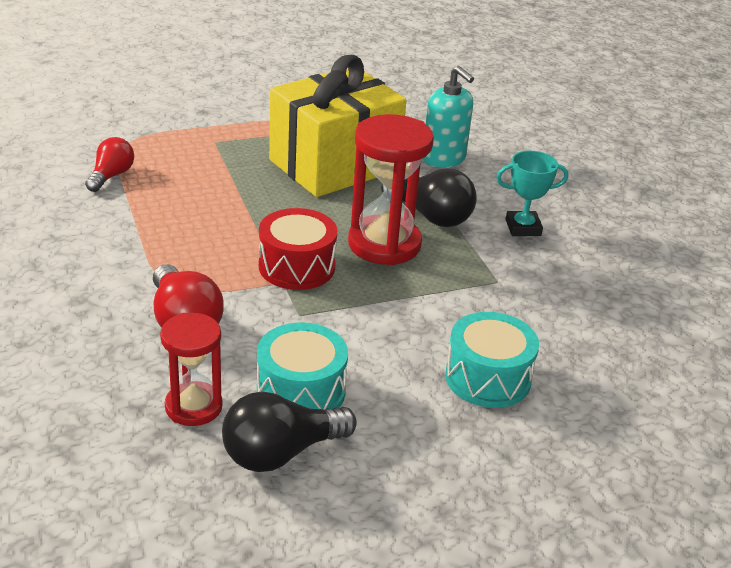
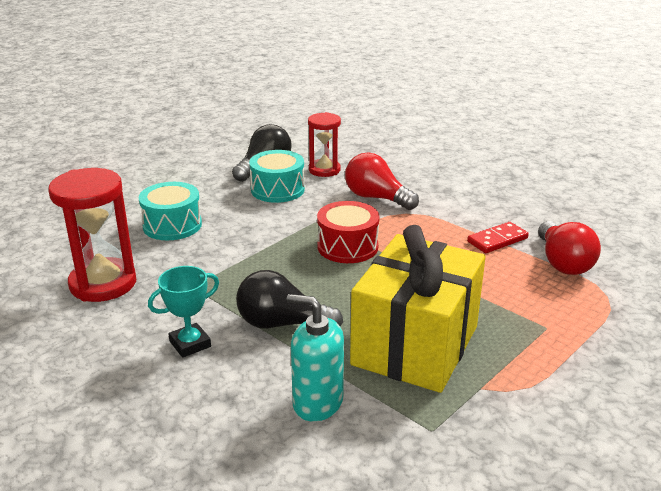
camera: 155 degrees right, 5 degrees down
red light bulb [85,137,134,192] -> red light bulb [538,221,601,275], size x1.52
red hourglass [348,114,434,266] -> red hourglass moved to [48,168,136,302]
none -> red domino [467,222,529,253]

